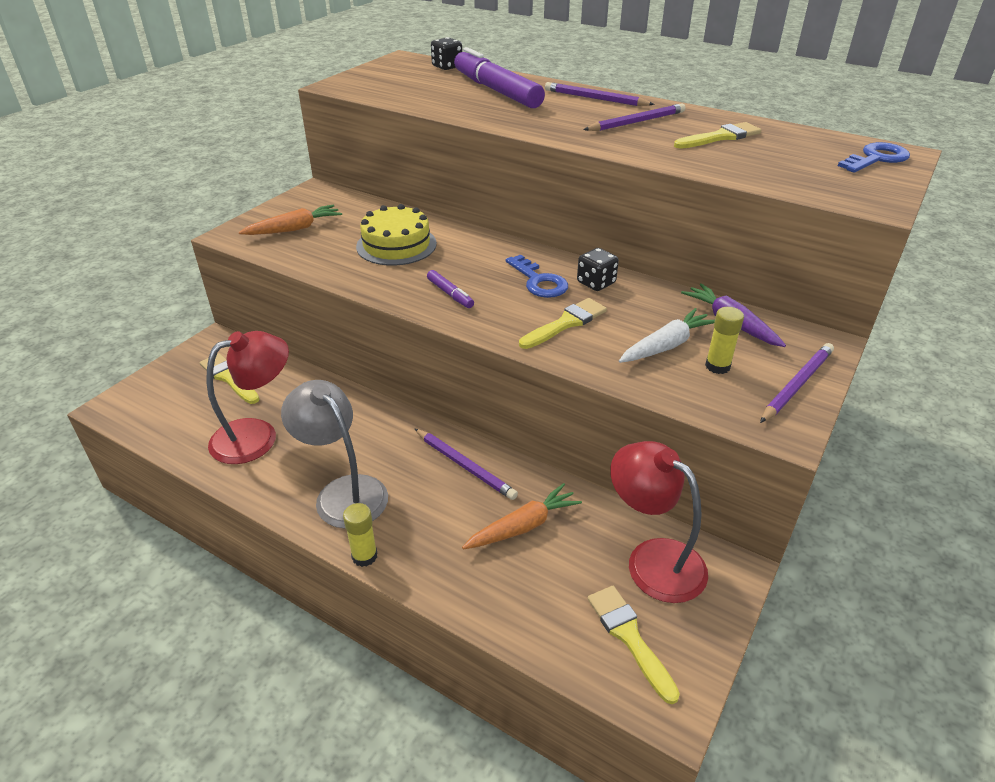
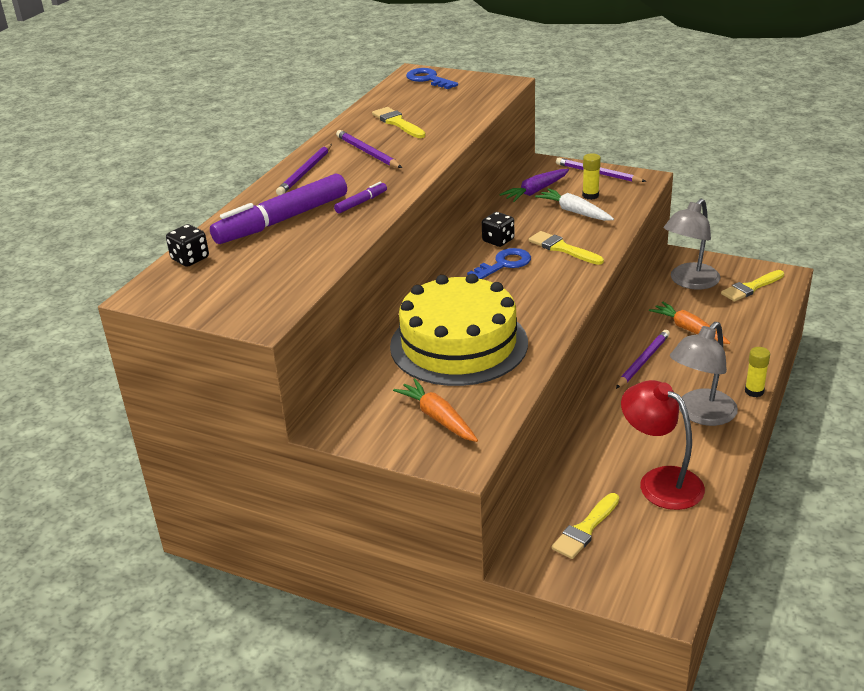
camera: 95 degrees left, 5 degrees down
yellow cake [356,204,437,266] -> yellow cake [390,274,528,386], size x1.67
purple marker [427,270,474,308] -> purple marker moved to [334,182,387,213]
red lamp [610,441,708,603] -> grey lamp [664,199,720,290]

